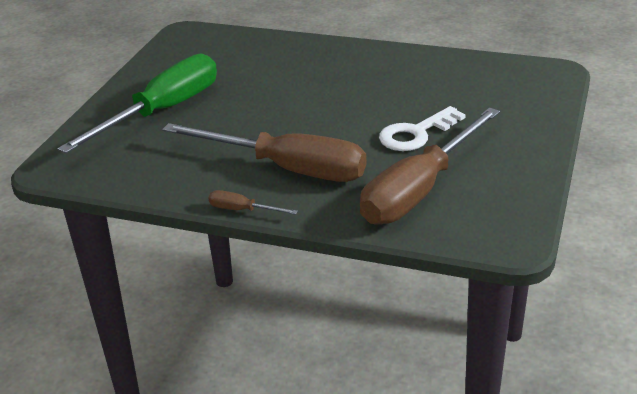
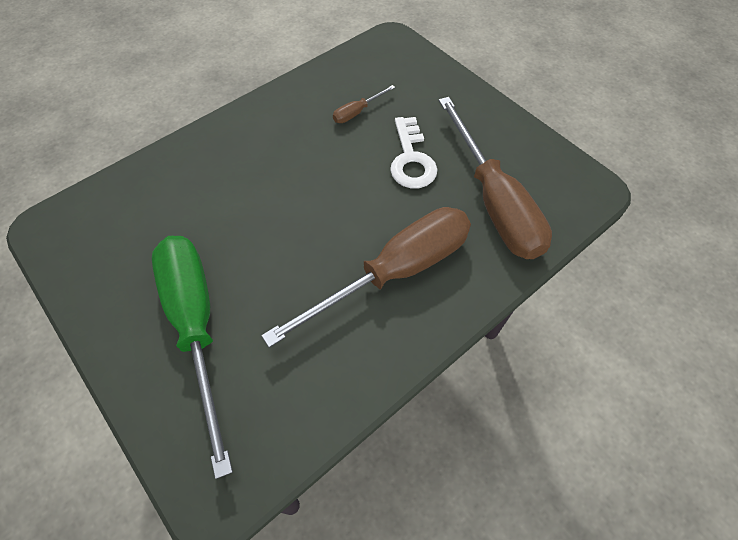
camera: 60 degrees left, 25 degrees up
brown screwdriver [209,190,298,215] -> brown screwdriver moved to [333,85,395,123]

